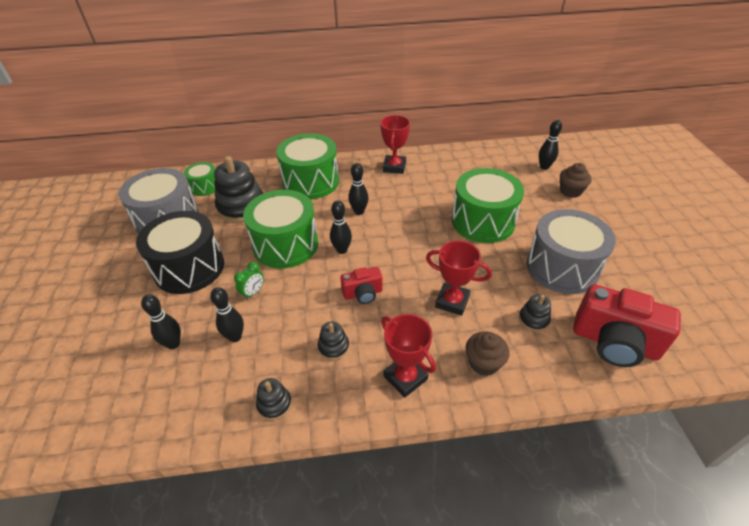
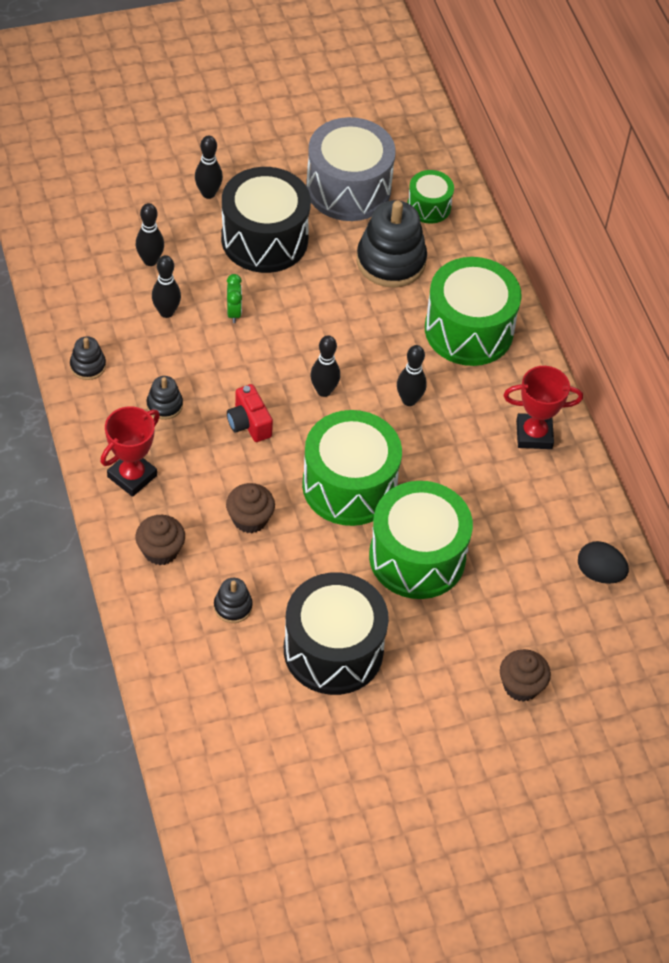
camera: 75 degrees right, 10 degrees up
green clock [234,262,264,300] -> green clock turned 120 degrees counterclockwise [227,274,242,323]
green drum [243,190,319,268] -> green drum moved to [302,410,402,526]
red trophy [426,240,492,316] -> brown cupcake [226,483,275,533]
grey drum [526,209,616,294] -> black drum [284,573,389,695]
black bowling pin [539,120,562,170] -> black bowling pin moved to [195,136,223,199]
red camera [573,284,681,367] -> none
none -> black egg [578,541,629,584]

